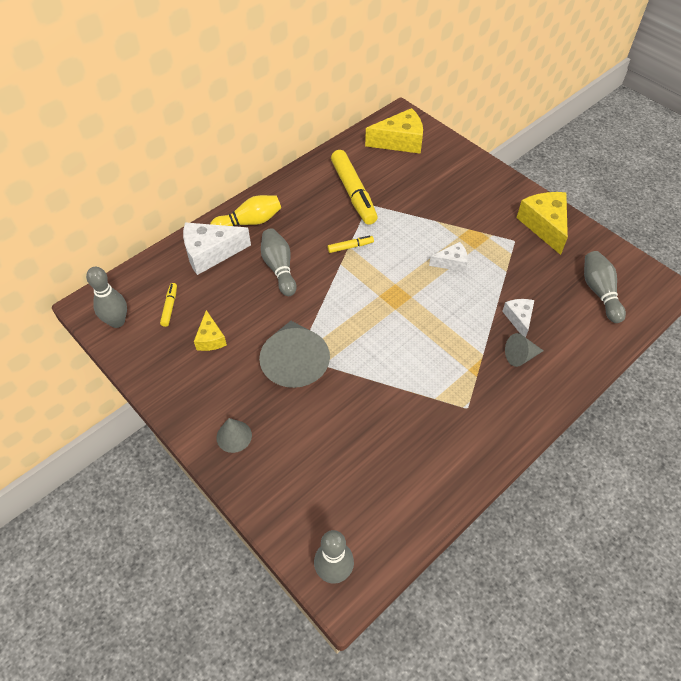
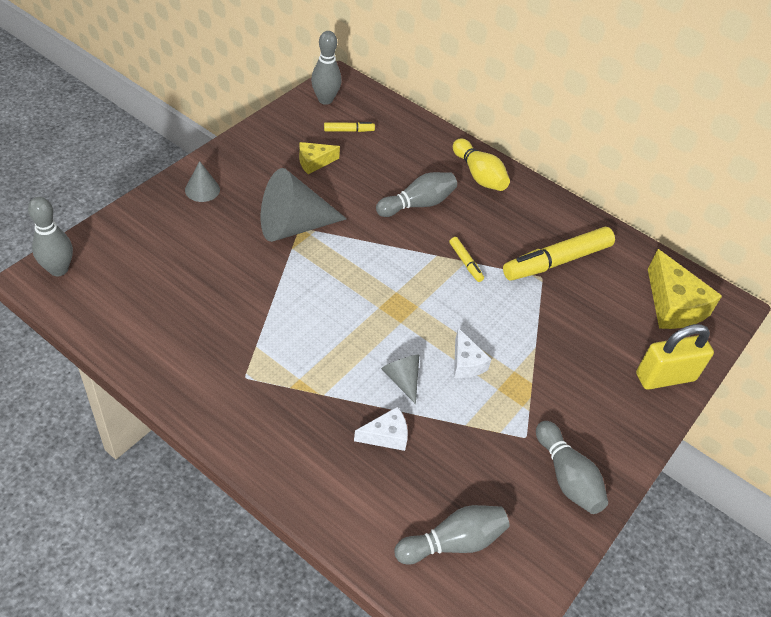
camera: 75 degrees right, 5 degrees down
white cheese [183,222,251,275] -> none
grey cone [505,333,543,367] -> grey cone moved to [381,355,419,404]
yellow cheese [517,192,568,255] -> grey bowling pin [536,421,608,514]
none -> yellow padlock [636,324,714,390]

